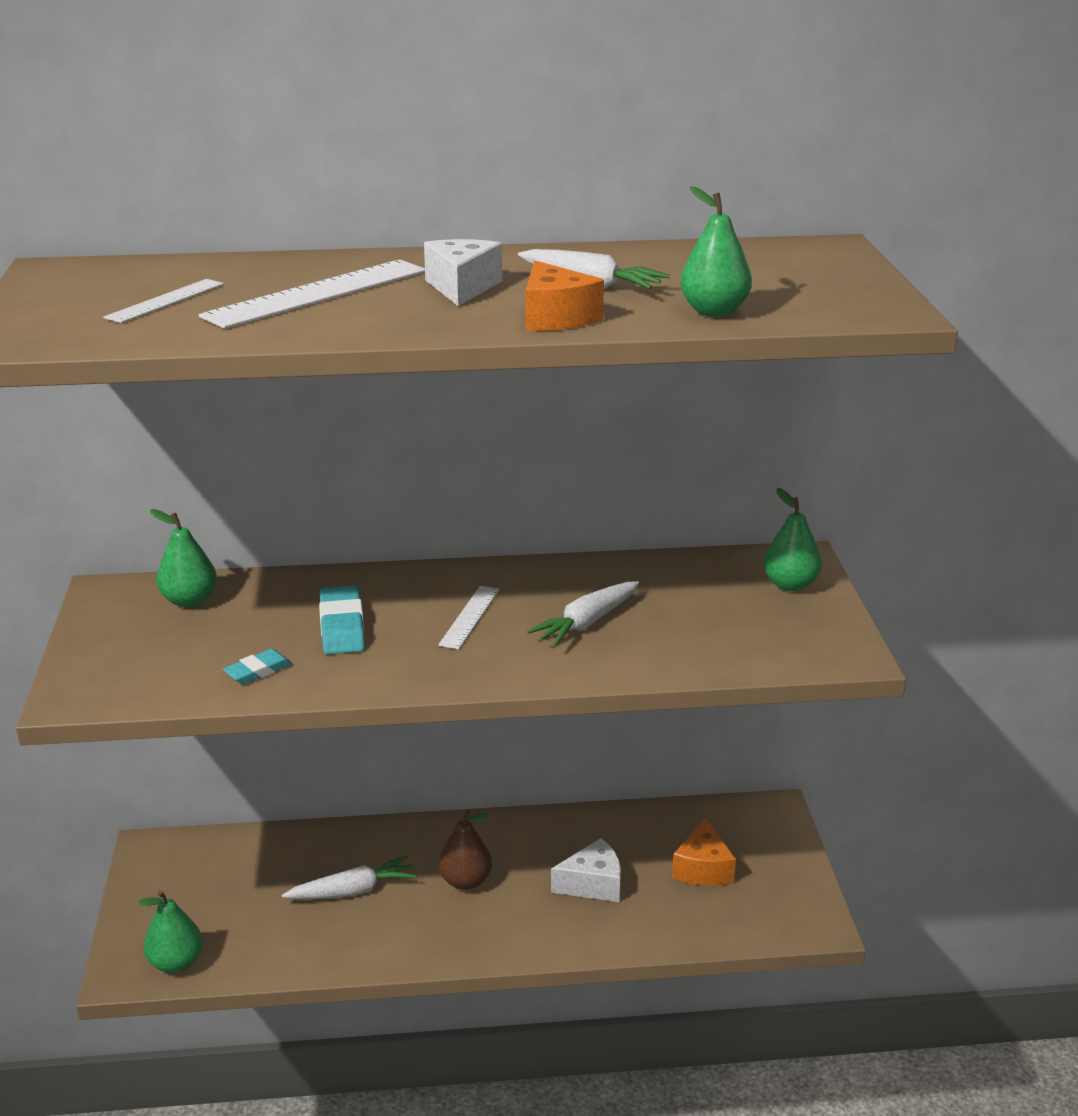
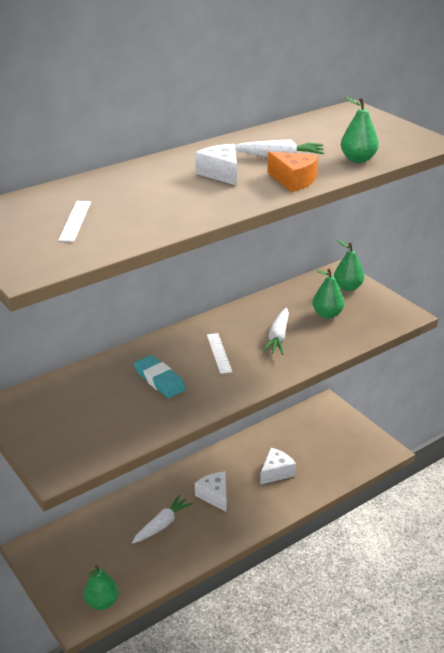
camera: 30 degrees left, 5 degrees up
green pear [150,509,217,608] -> green pear moved to [312,269,344,319]
white ruler [199,260,425,329] -> none
turquoise eraser [223,649,292,685] -> none
brown pear [439,810,492,890] -> white cheese [195,472,227,512]
orange cheese [672,817,736,886] -> none

